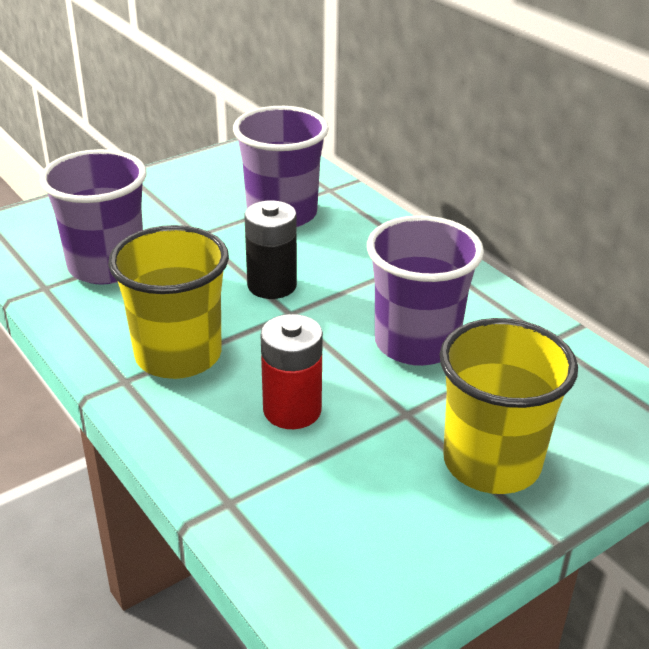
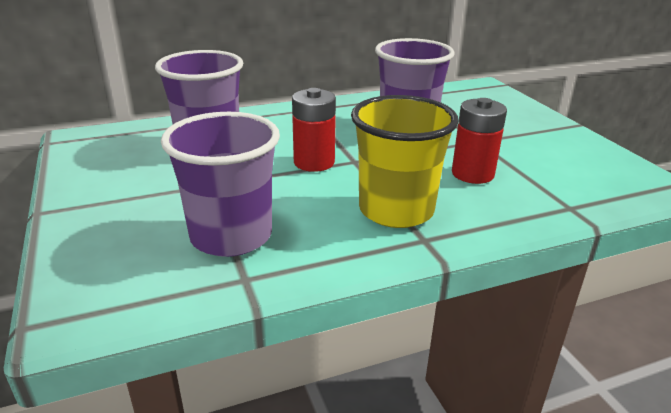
camera: 75 degrees left, 5 degrees down
black battery [244,200,297,299] -> red battery [292,88,336,172]
yellow cup [440,318,578,494] -> none

